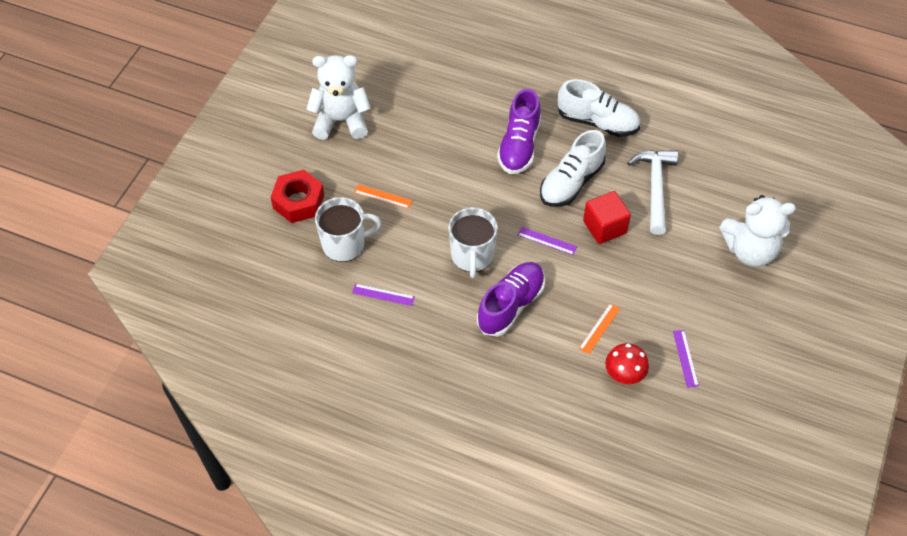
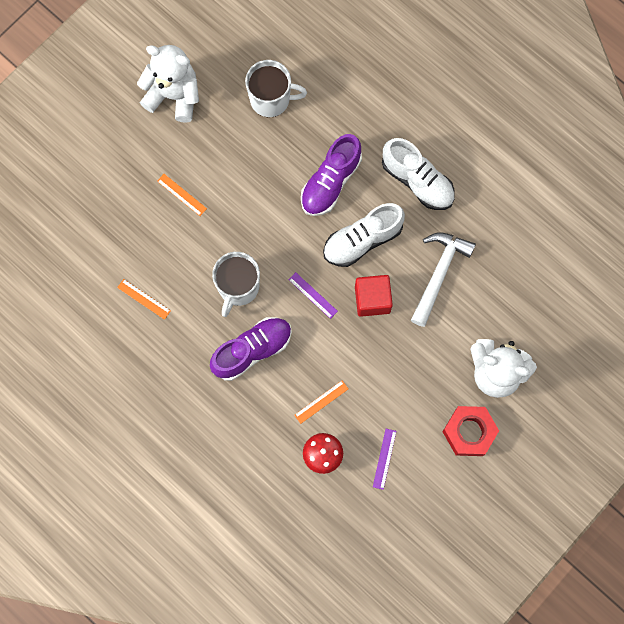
camera: 20 degrees right, 20 degrees up
red nut [271,170,324,223] -> red nut moved to [443,406,499,456]
white mug [315,197,381,262] -> white mug moved to [245,60,307,117]
purple ruler [352,284,415,306] -> orange ruler [117,279,171,320]

